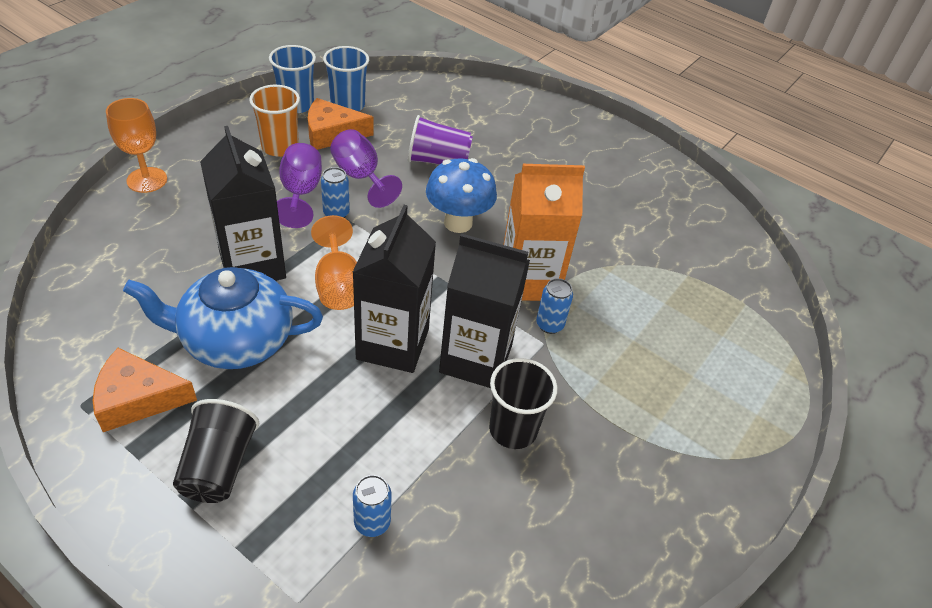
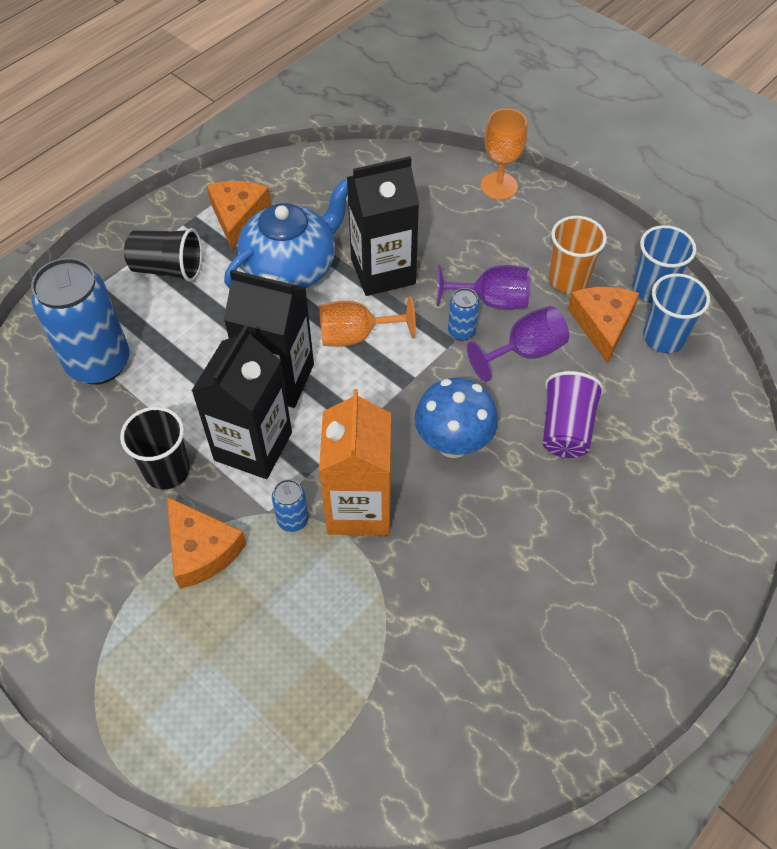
camera: 100 degrees right, 10 degrees up
blue teapot [123,267,323,369] -> blue teapot turned 45 degrees clockwise [224,179,348,289]
blue can [353,475,392,537] -> blue can [31,258,130,385], size x2.29
none -> orange cheese [167,497,247,589]

